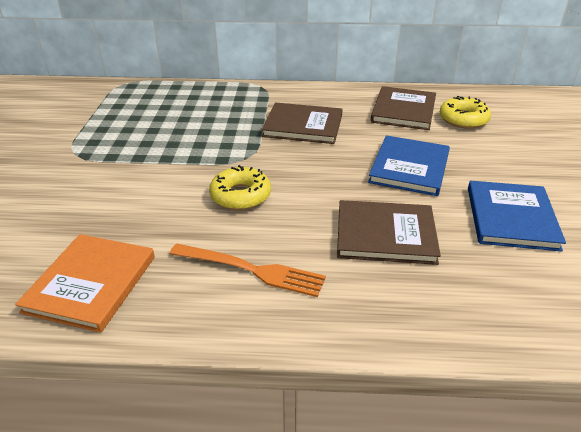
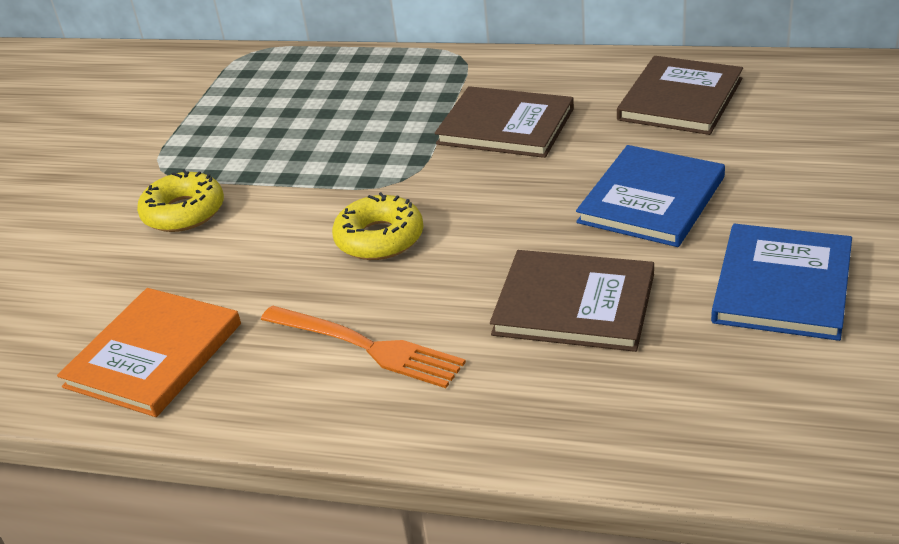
camera: 15 degrees right, 0 degrees up
yellow donut [440,96,491,129] -> yellow donut moved to [137,169,224,232]

